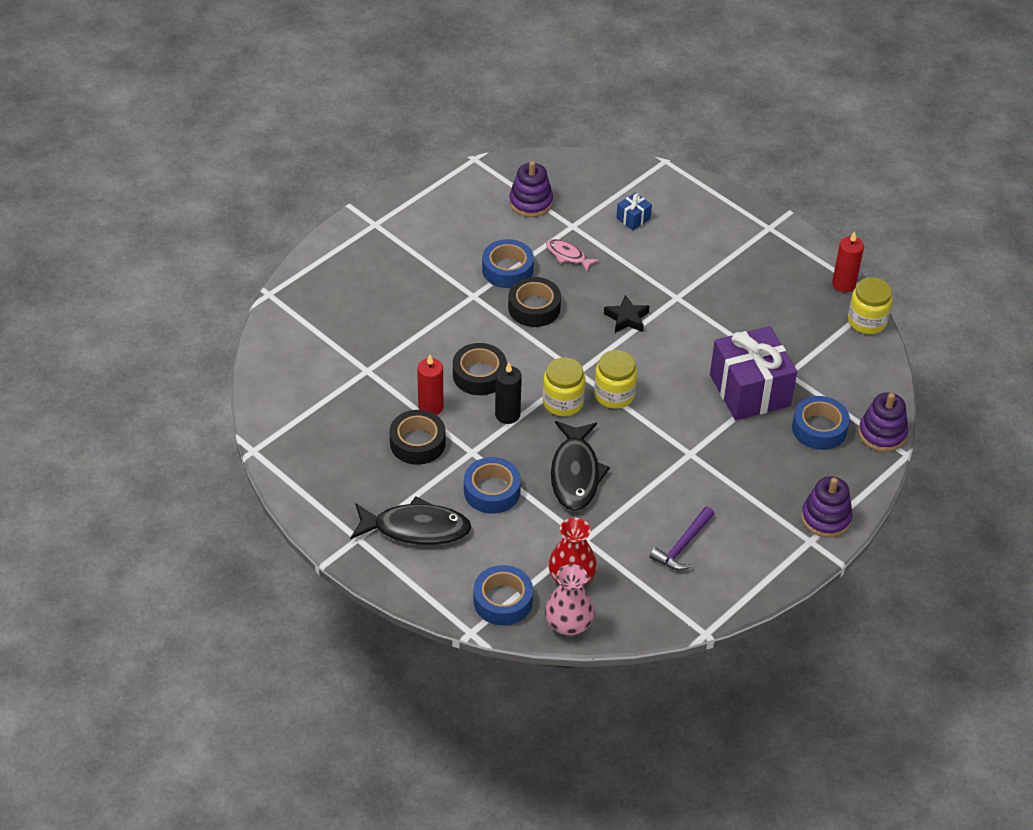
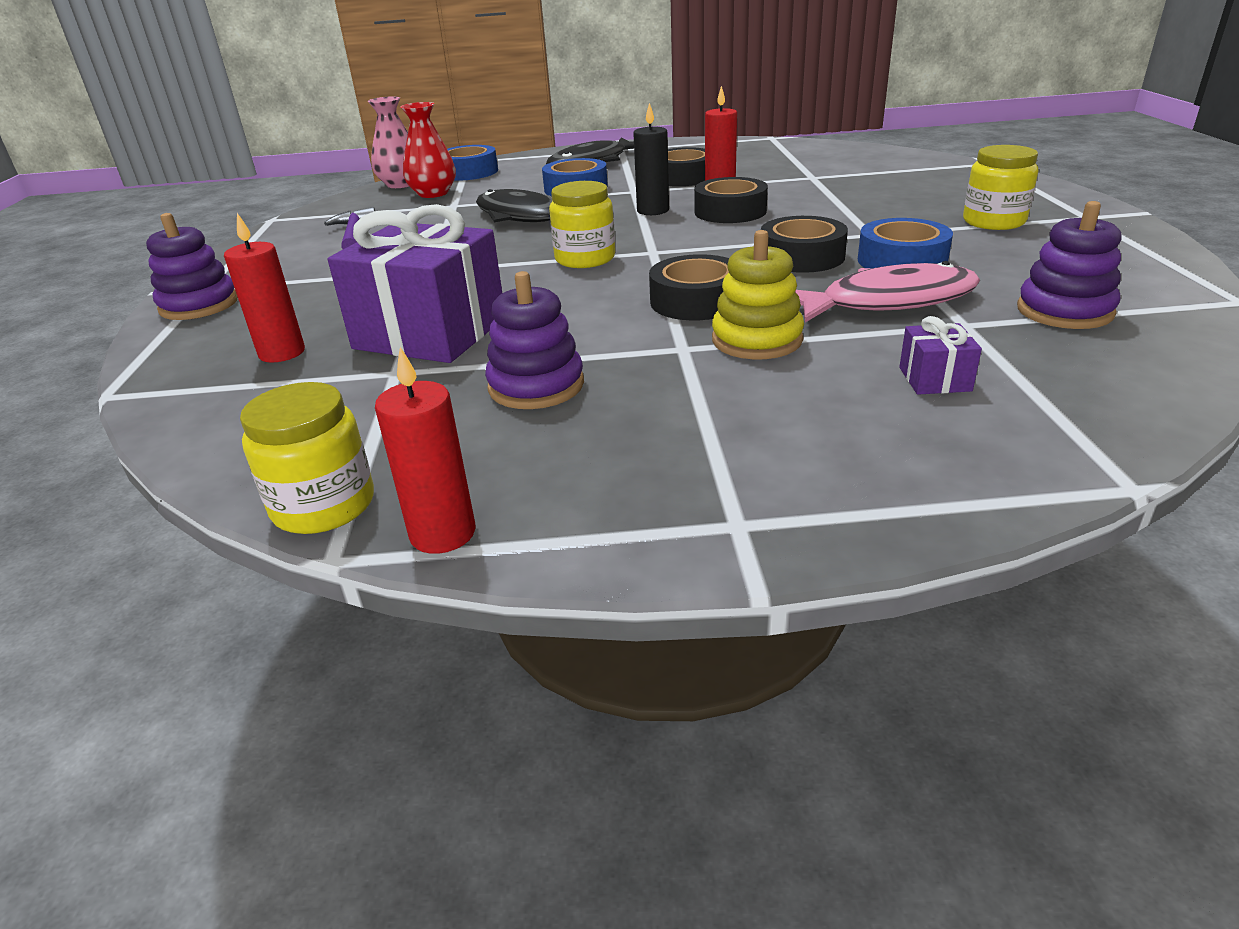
camera: 135 degrees right, 15 degrees down
yellow jar [543,357,585,416] -> yellow jar moved to [963,145,1038,230]
pink fish [546,239,599,271] -> pink fish [795,261,980,322], size x1.88
black star [604,295,649,333] -> black tape [649,254,729,320]
blue gift [616,192,652,230] -> purple gift [899,316,982,395]
blue tape [792,396,850,450] -> red candle [224,213,305,363]
purple stacking toy [858,393,908,452] -> purple stacking toy moved to [485,271,584,409]
none -> yellow stacking toy [712,230,804,359]

